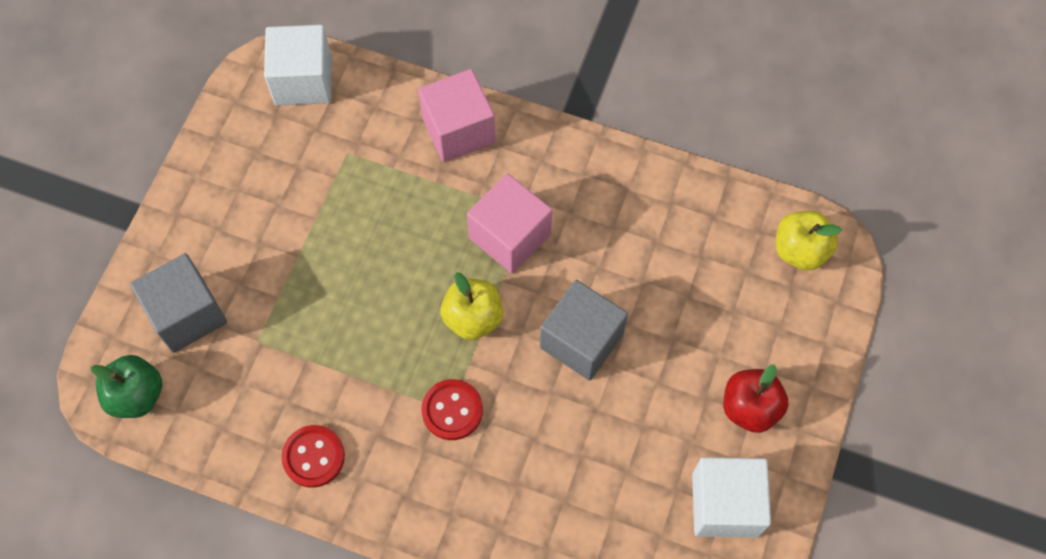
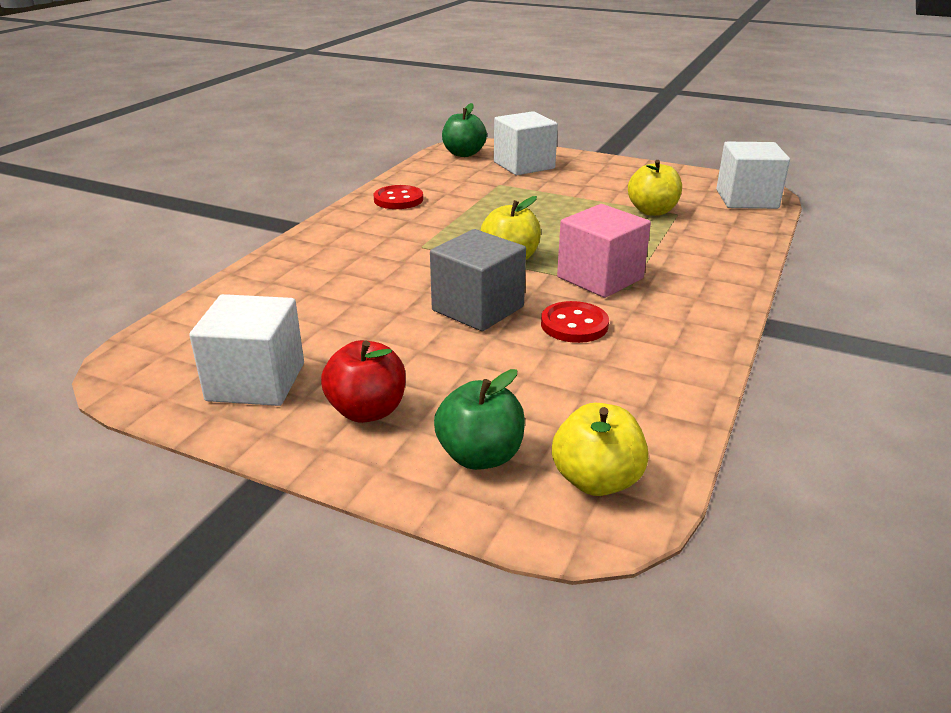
camera: 95 degrees right, 35 degrees down
grey cube [130,253,227,353] -> white cube [494,111,558,175]
pink cube [418,69,496,162] -> none
red button [421,379,483,440] -> red button moved to [541,301,609,343]
none -> green apple [434,369,525,470]
none -> yellow apple [628,160,682,216]

